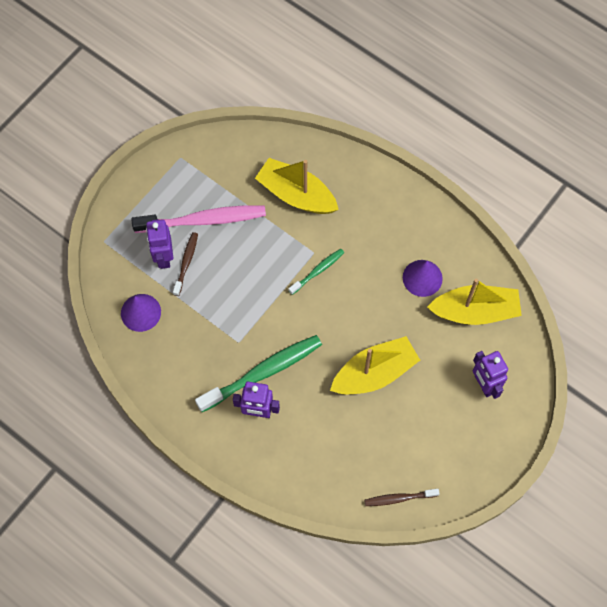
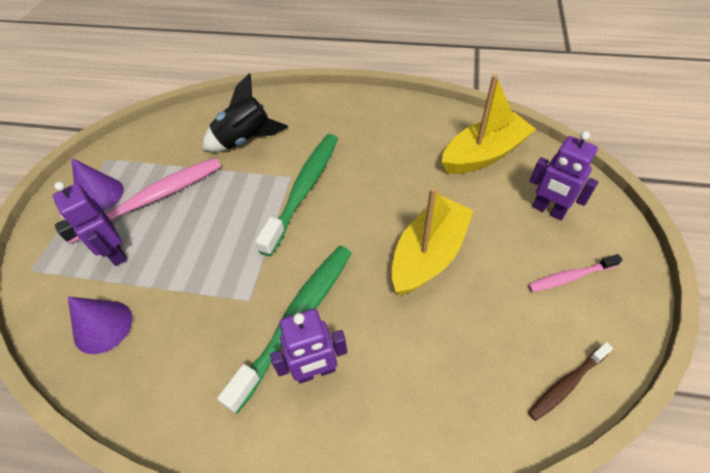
camera: 25 degrees left, 15 degrees down
brown toothbrush [173,232,198,296] -> none
yellow boat [255,158,339,214] -> black rocket [202,73,288,152]
green toothbrush [288,249,344,295] -> green toothbrush [255,134,338,256], size x1.93
purple cone [403,260,443,297] -> purple cone moved to [71,158,124,211]
none -> pink toothbrush [528,254,623,292]

